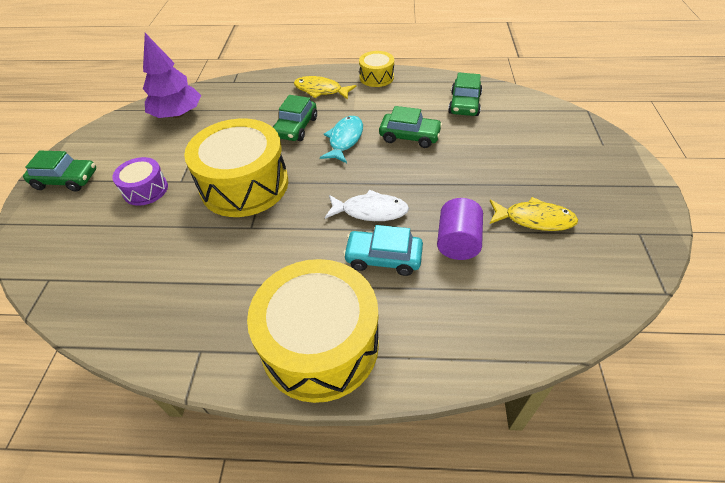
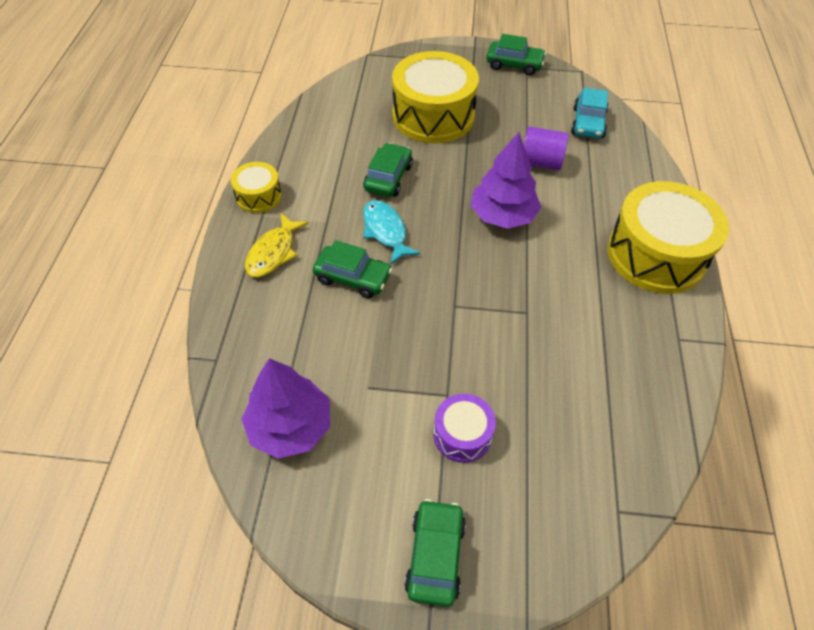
camera: 90 degrees left, 5 degrees up
yellow drum [184,119,288,217] -> yellow drum moved to [392,51,479,143]
turquoise fish [320,116,363,163] -> turquoise fish turned 45 degrees clockwise [363,200,421,264]
white fish [325,190,409,221] -> purple tree [471,132,541,229]
turquoise car [343,225,423,276] -> turquoise car moved to [571,88,608,138]
green car [448,73,482,116] -> green car moved to [486,34,546,76]
yellow fish [490,197,578,231] -> none

